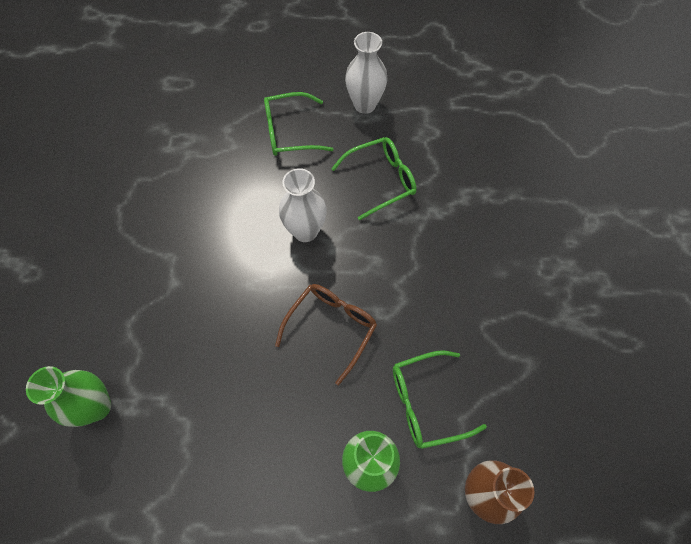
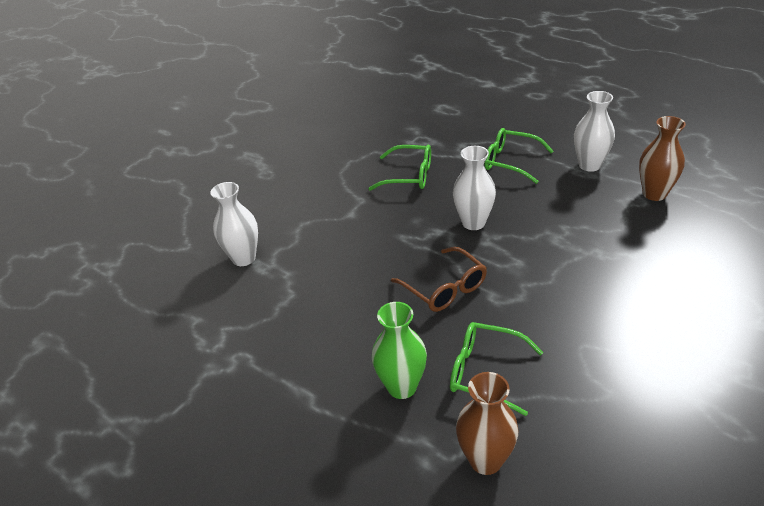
camera: 40 degrees right, 25 degrees down
green vase [26,366,111,427] -> white vase [210,182,258,266]
brown glasses [275,284,377,385] -> brown glasses turned 75 degrees clockwise [391,247,487,312]
green glasses [331,137,417,220] -> green glasses moved to [368,144,431,191]
none -> brown vase [639,116,686,201]

